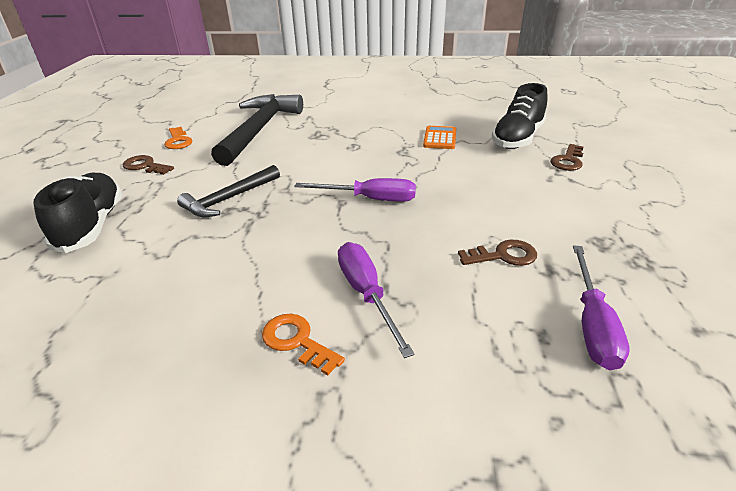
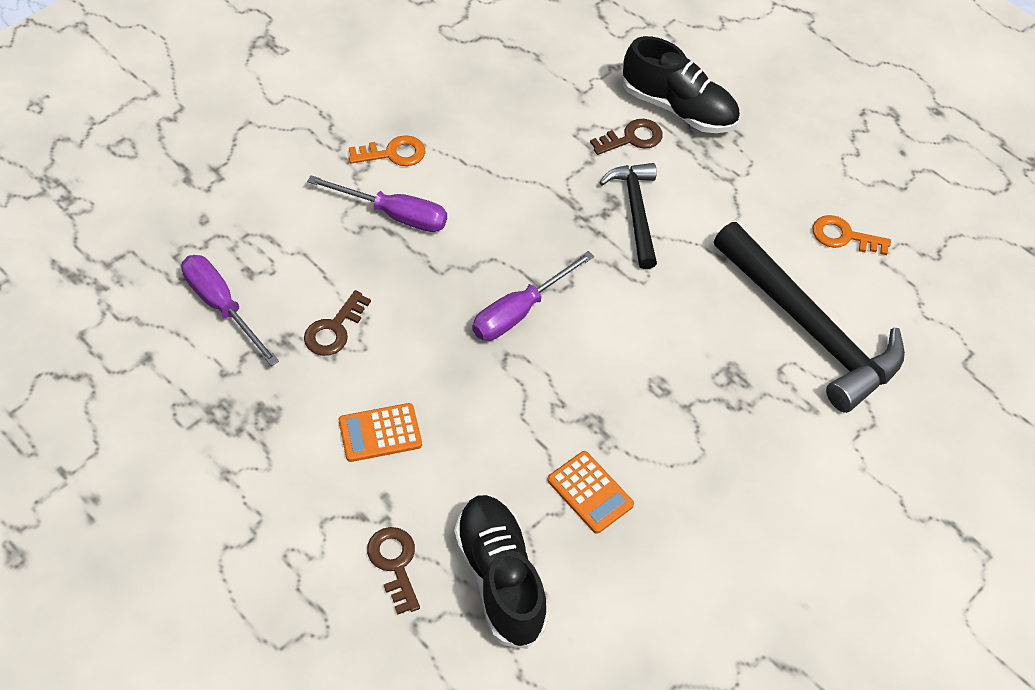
camera: 125 degrees right, 20 degrees up
brown key [123,155,174,175] -> brown key moved to [590,119,663,155]
none -> orange calculator [339,403,422,462]

